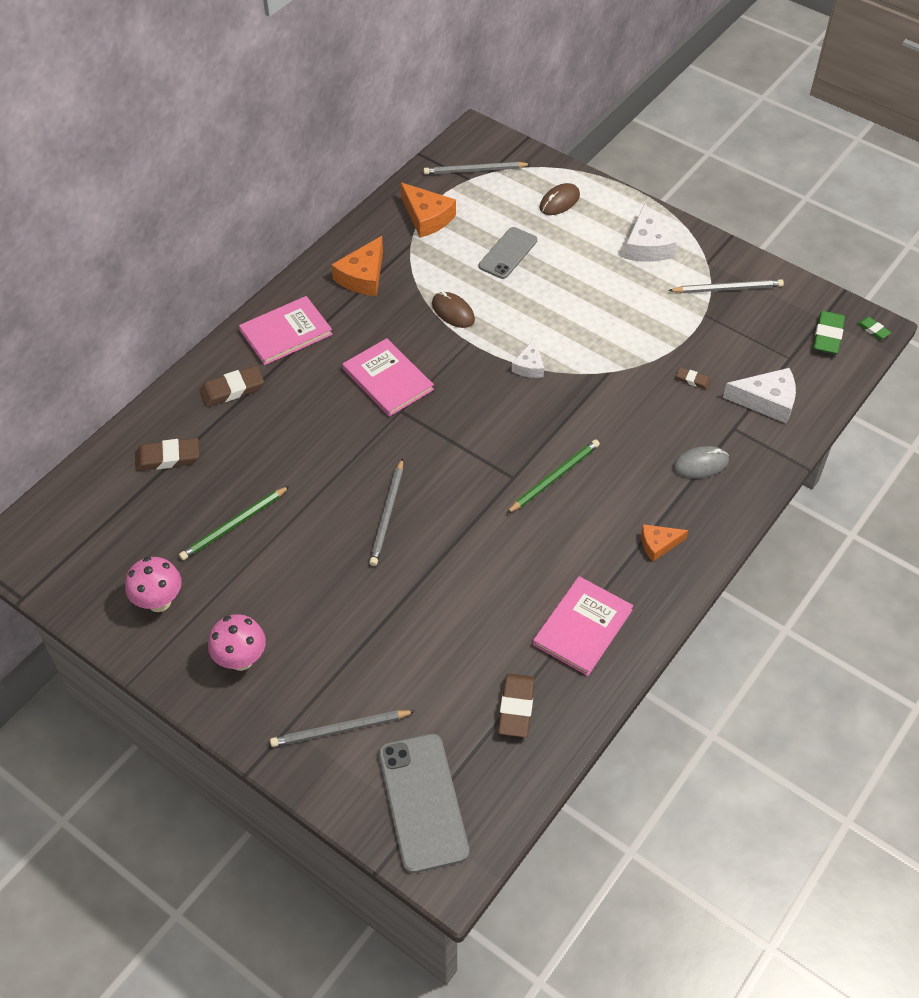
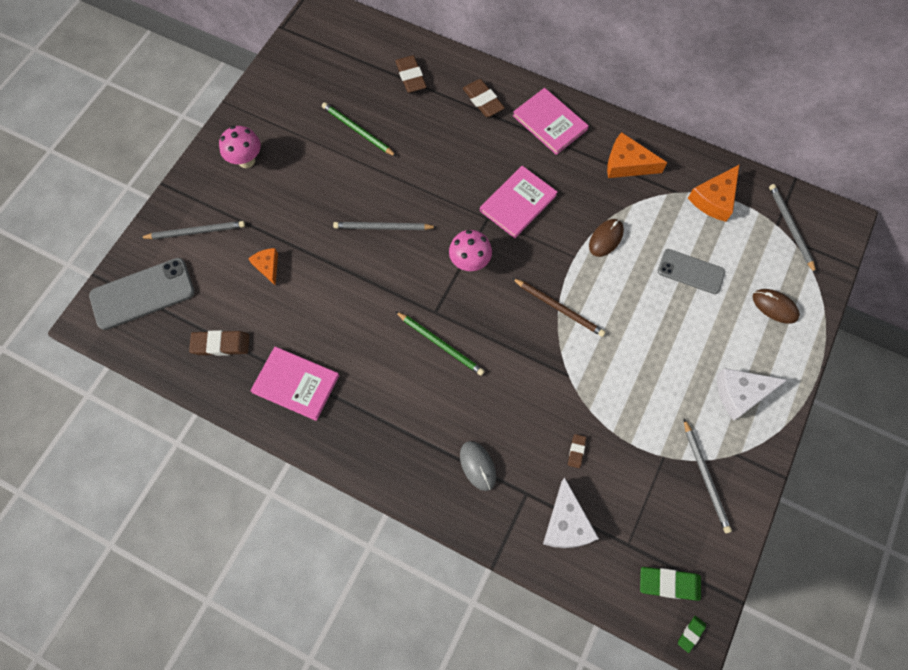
camera: 80 degrees right, 15 degrees up
pink mushroom [125,557,182,612] -> pink mushroom moved to [449,230,492,271]
grey pencil [270,710,415,747] -> grey pencil turned 105 degrees clockwise [140,221,245,240]
white cheese [512,338,544,378] -> brown pencil [512,278,606,337]
orange cheese [641,524,688,561] -> orange cheese moved to [248,248,278,286]

